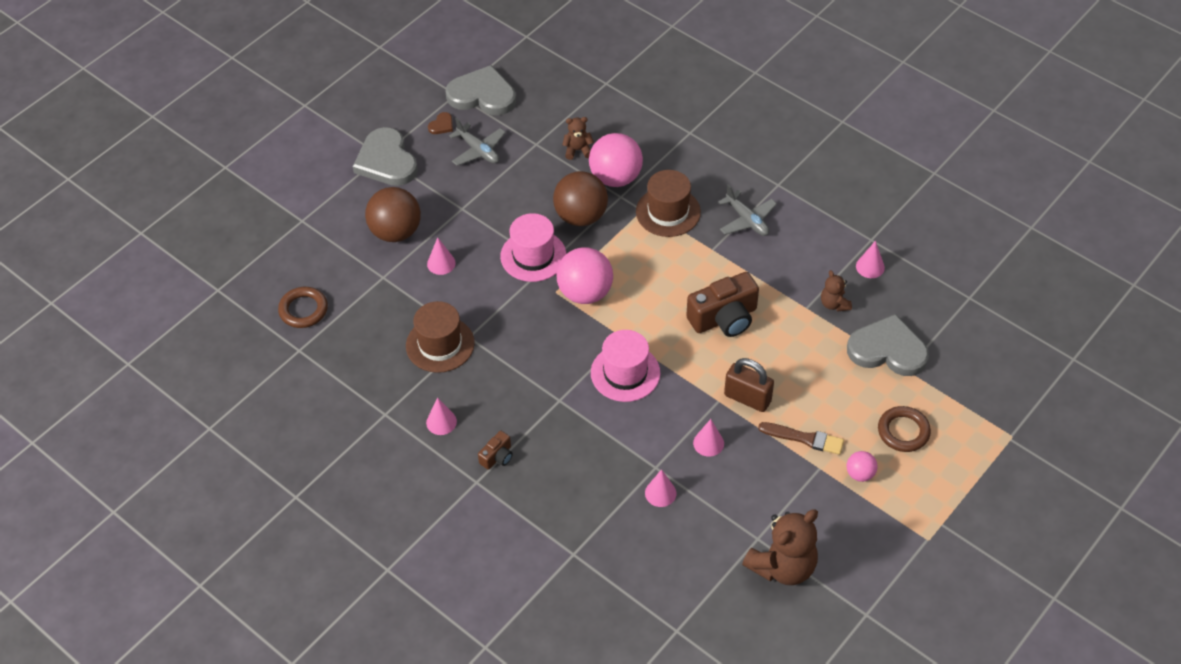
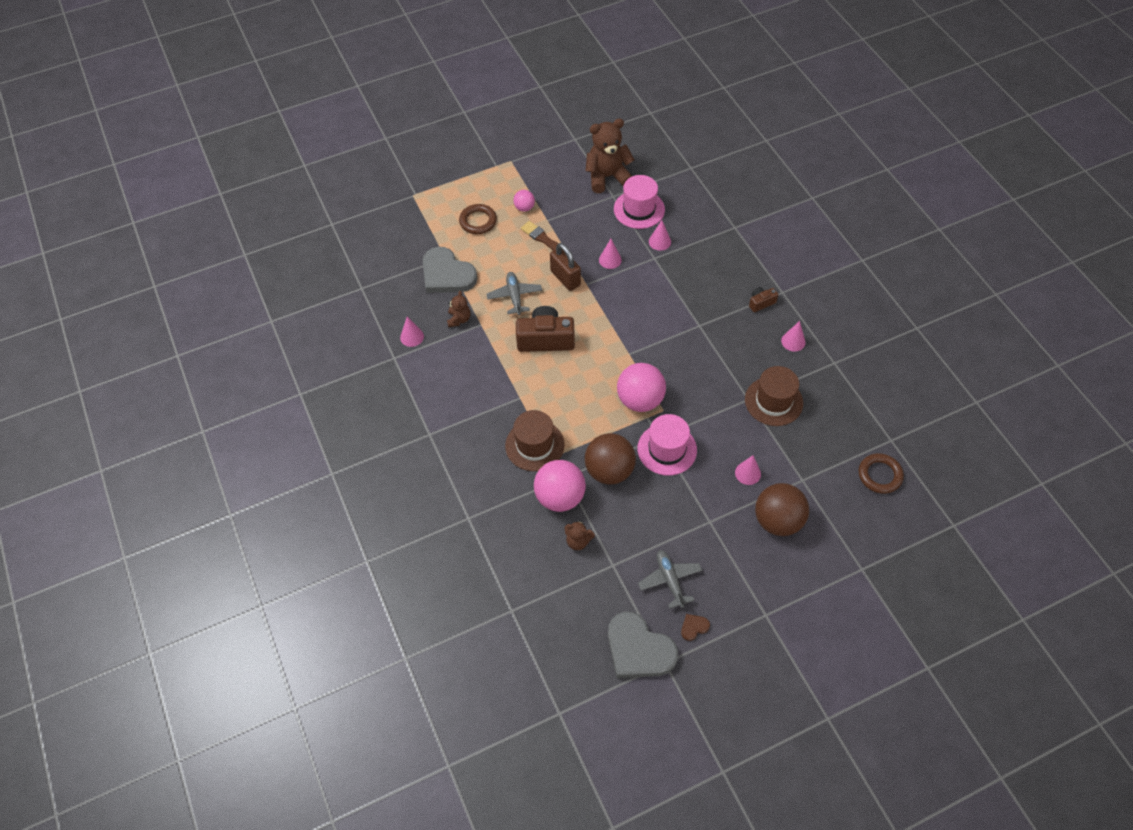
camera: 155 degrees left, 5 degrees up
grey heart [353,127,418,186] -> none
pink hat [591,330,660,402] -> pink hat moved to [614,175,665,229]
grey plane [718,185,777,236] -> grey plane moved to [486,272,542,315]

